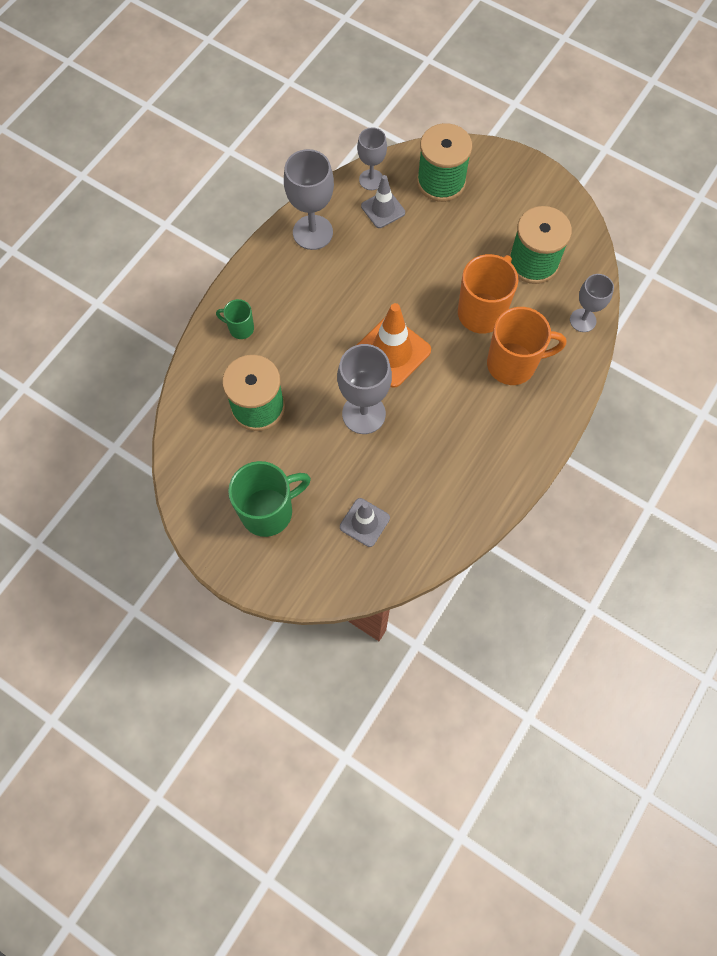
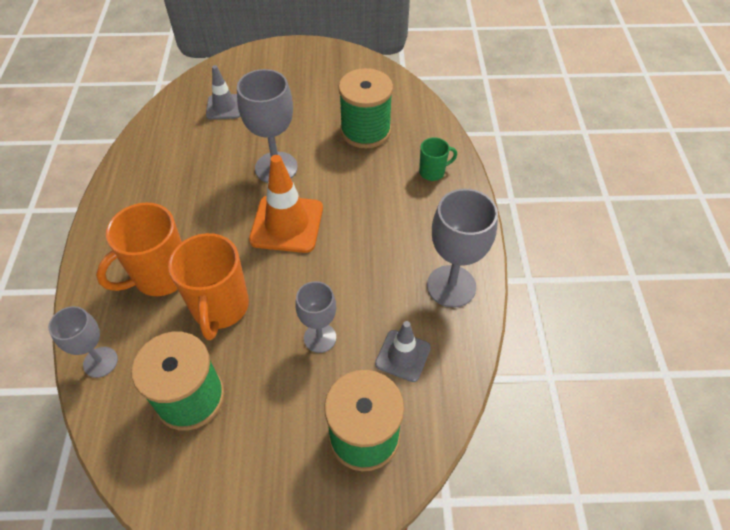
camera: 145 degrees right, 15 degrees down
green mug [228,461,311,537] -> none
grey goblet [357,127,387,190] -> grey goblet moved to [295,281,336,353]

